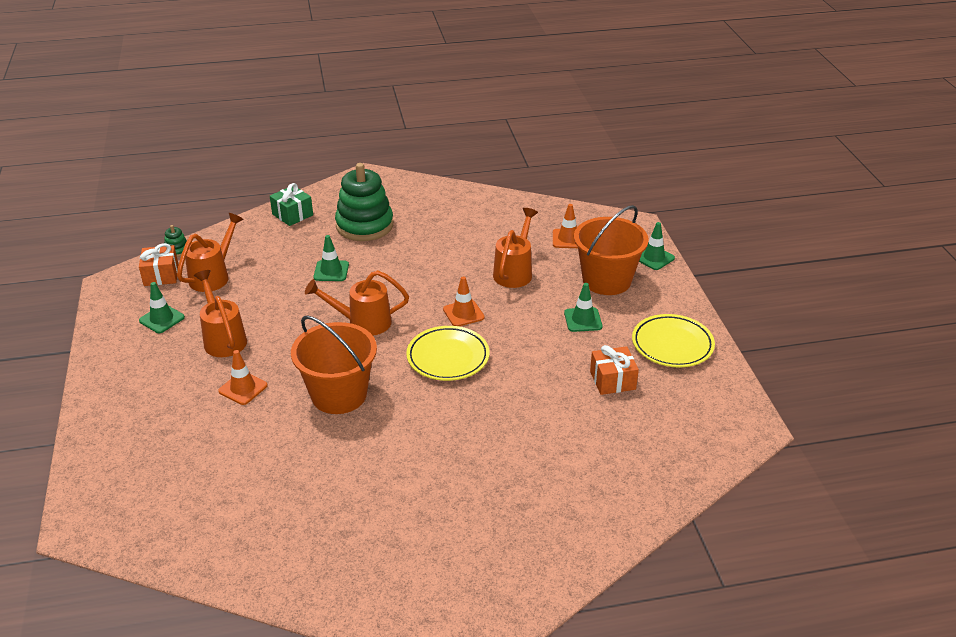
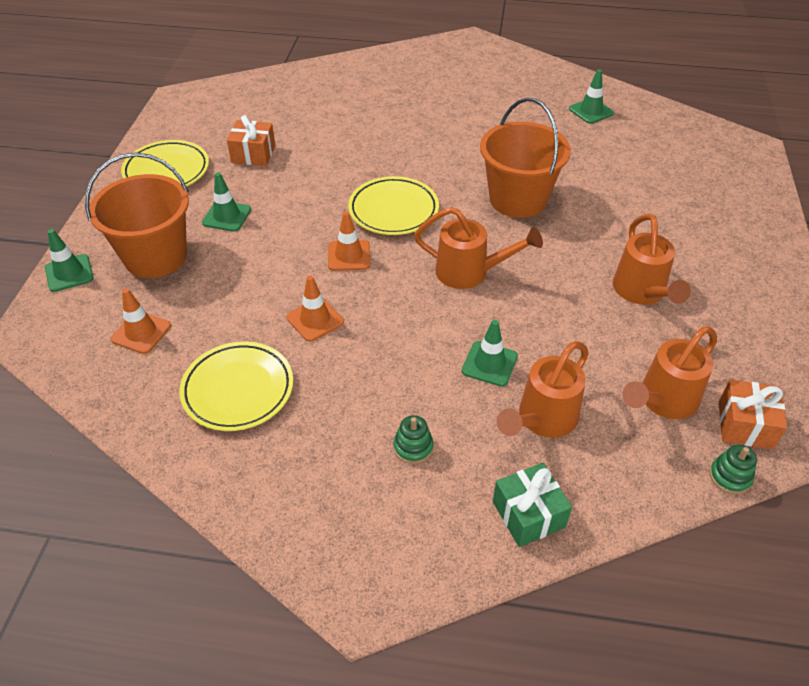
camera: 160 degrees left, 10 degrees up
green traffic cone [139,282,185,333] -> green traffic cone moved to [569,69,614,124]
orange traffic cone [218,350,268,405] -> orange traffic cone moved to [287,276,344,342]
green stacking toy [335,163,393,241] -> green stacking toy [394,415,433,464], size x0.41
orange watering can [493,208,538,288] -> orange watering can moved to [497,341,589,438]
none -> yellow plate [179,341,293,431]

